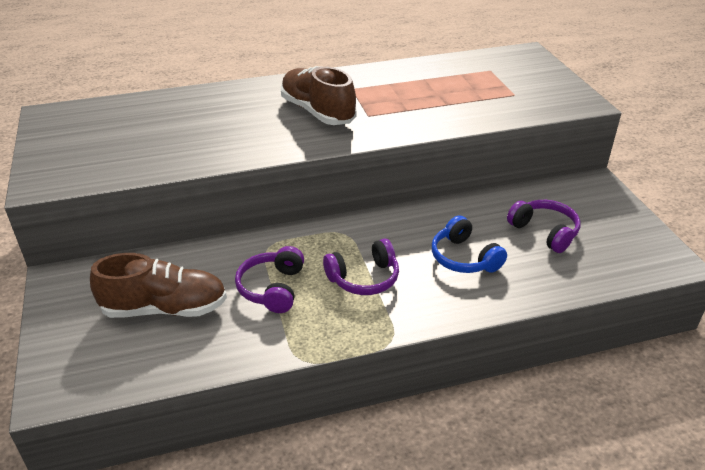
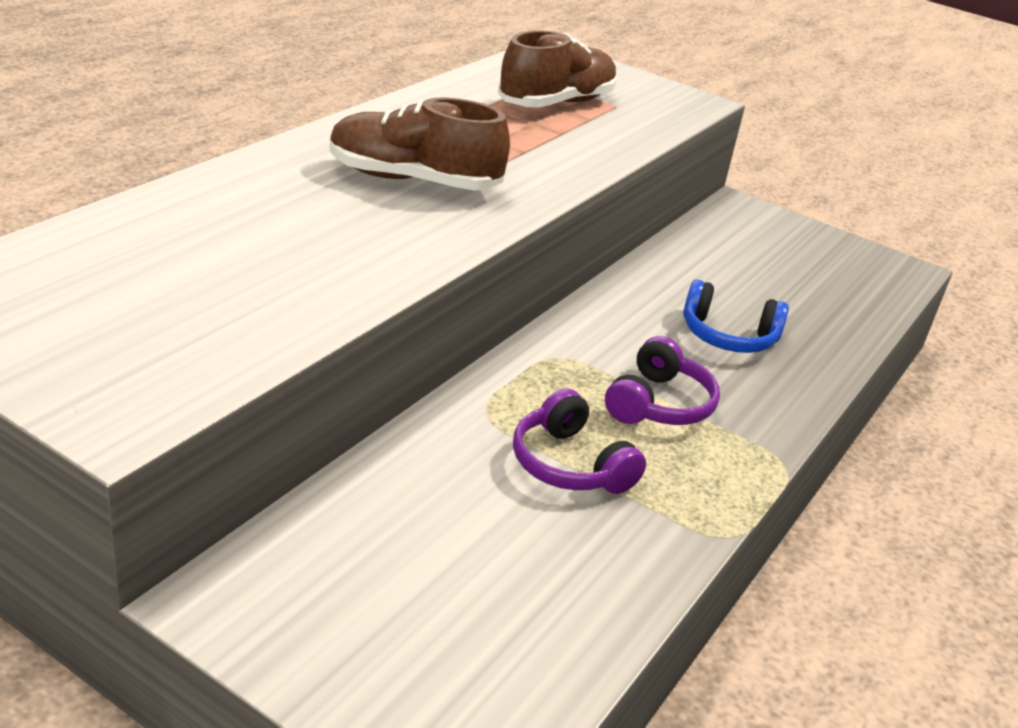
camera: 45 degrees left, 5 degrees down
brown shoe [90,253,227,318] -> brown shoe moved to [498,31,617,108]
purple headphones [507,200,581,253] -> none

